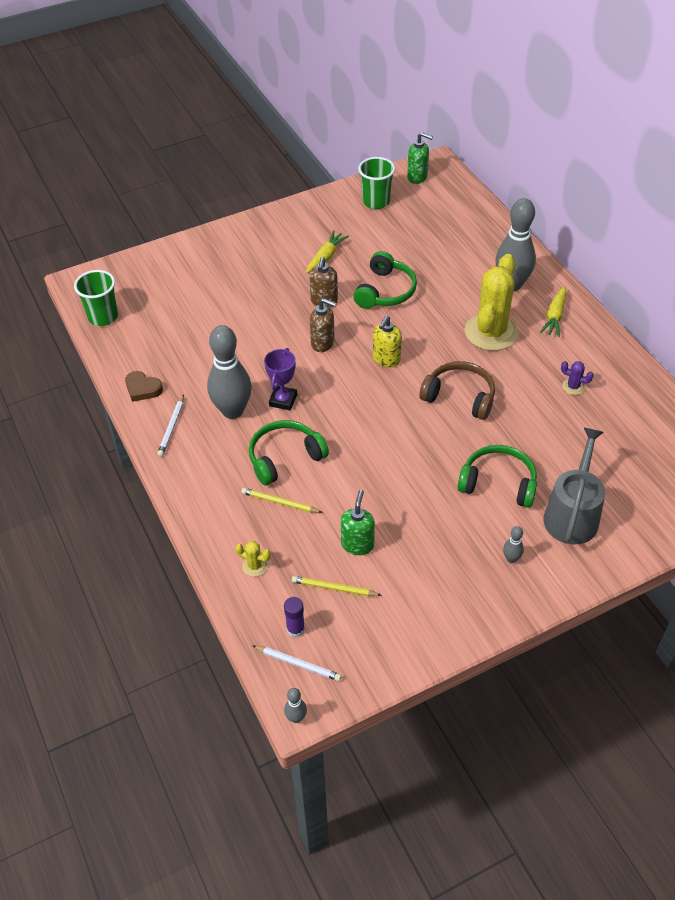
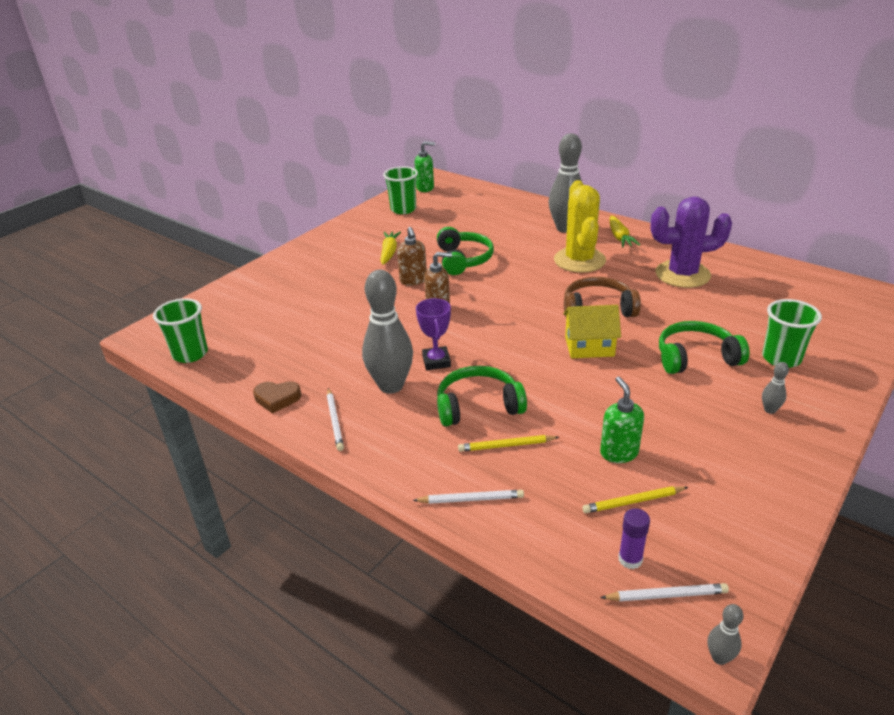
camera: 25 degrees left, 15 degrees down
yellow cactus [235,541,271,577] -> none
green headphones [249,420,329,486] -> green headphones turned 45 degrees clockwise [437,366,527,426]
yellow soap dispenser [373,316,402,368] -> none
grey watering can [543,428,605,544] -> green cup [762,299,822,368]
purple cactus [561,361,594,395] -> purple cactus [650,196,732,288], size x2.50
none -> white pencil [413,490,524,504]
none -> yellow house [563,305,621,358]

